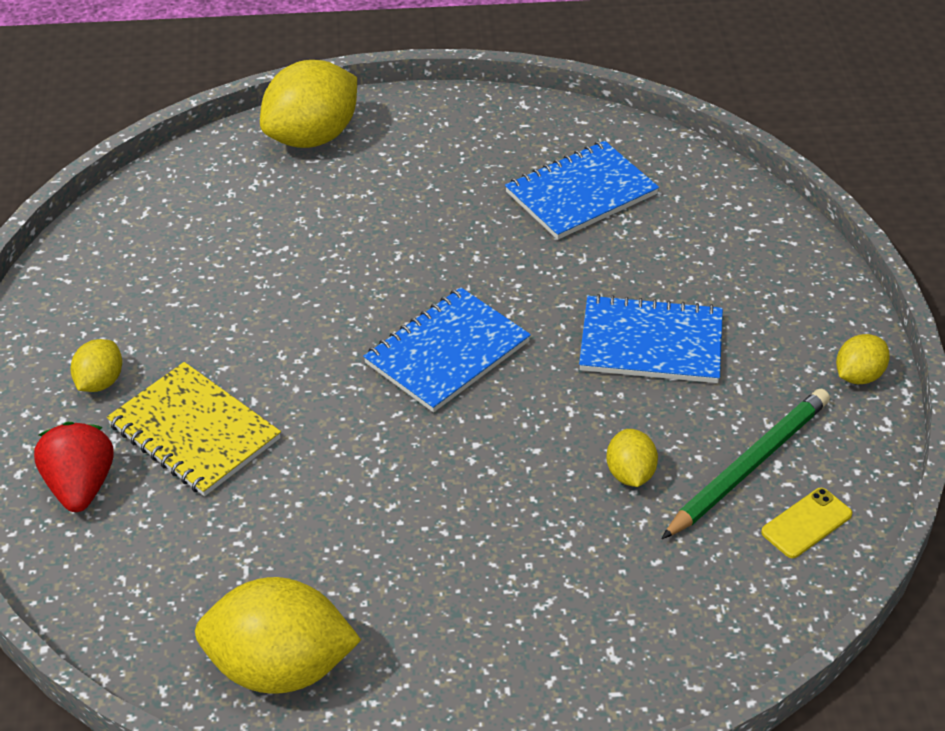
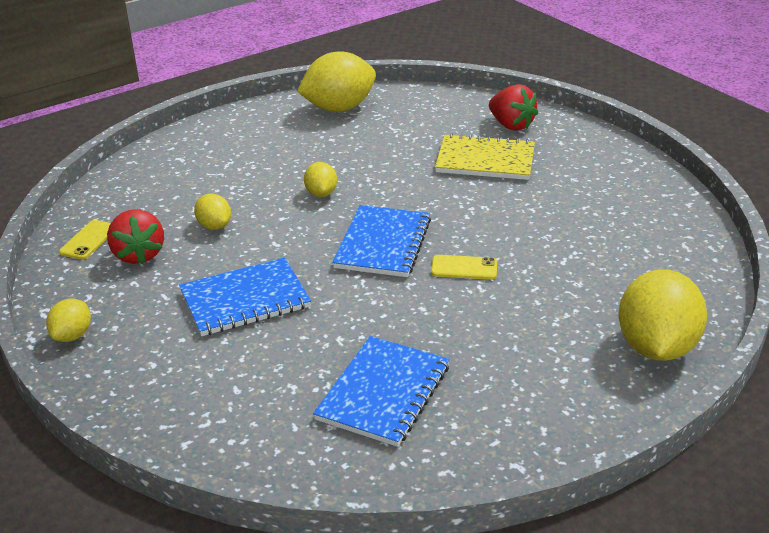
camera: 150 degrees right, 10 degrees down
yellow lemon [70,339,122,392] -> yellow lemon moved to [304,162,337,197]
green pencil [662,388,830,539] -> red strawberry [107,209,164,265]
none -> yellow phone [431,255,497,280]

